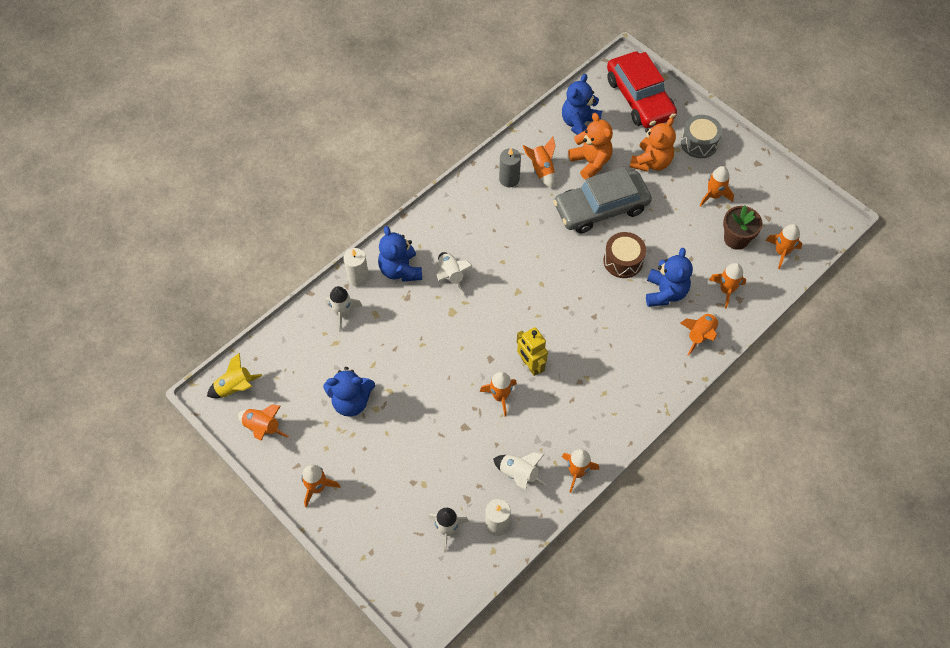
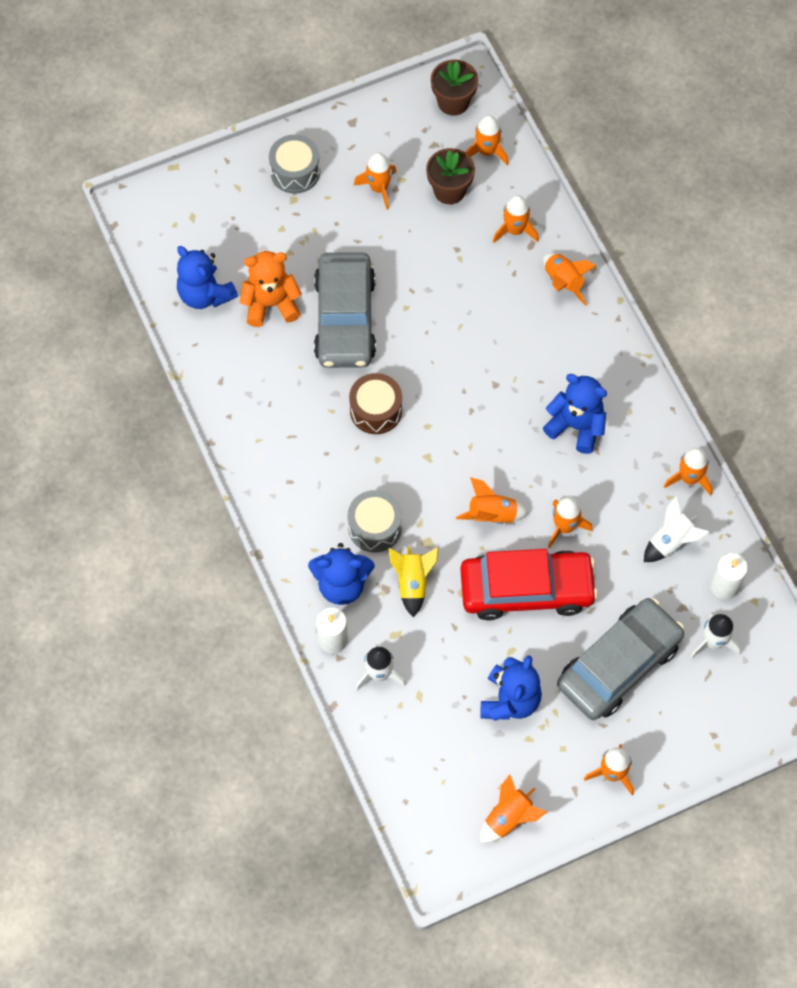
camera: 70 degrees left, 5 degrees up
yellow rocket [207,353,262,398] -> yellow rocket moved to [389,547,439,617]
white rocket [437,252,472,296] -> grey drum [348,490,402,552]
grey candle [499,148,521,188] -> none
yellow robot [517,327,548,376] -> none
orange rocket [523,137,555,189] -> orange rocket moved to [456,477,529,524]
brown drum [604,232,646,278] -> brown drum moved to [349,373,402,434]
red car [607,51,677,128] -> red car moved to [460,549,598,620]
orange teddy bear [630,117,676,172] -> none
blue teddy bear [646,248,693,307] -> blue teddy bear moved to [543,374,607,454]
none -> brown flower pot [431,59,478,116]
none -> grey car [557,598,684,720]

